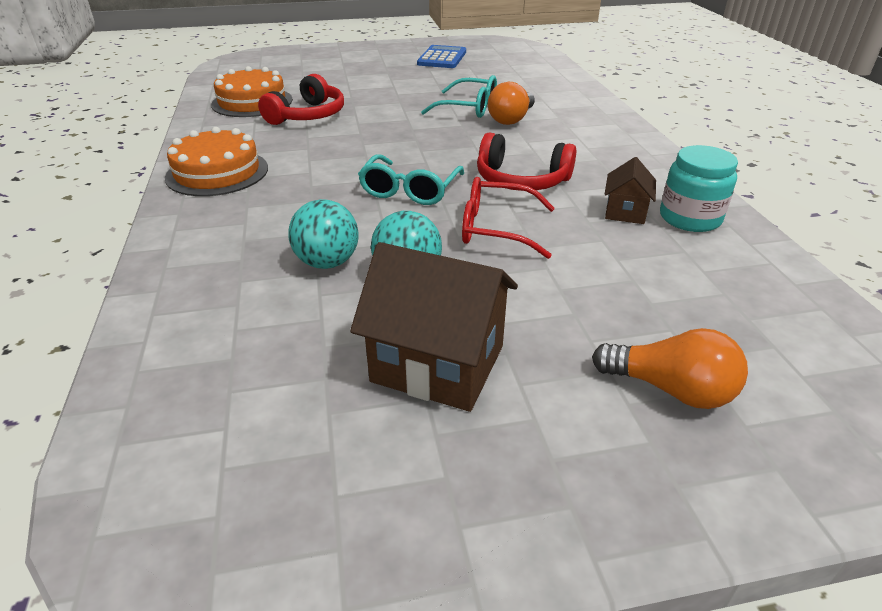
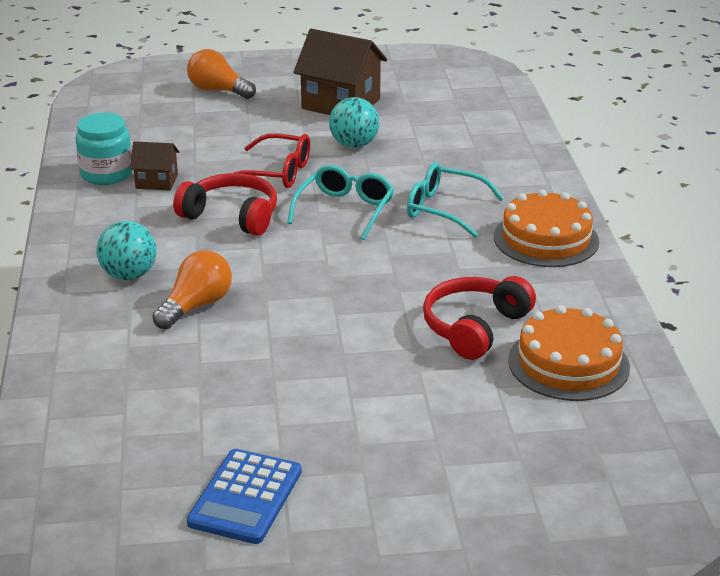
camera: 175 degrees left, 5 degrees down
turquoise ball [288,199,359,269] -> turquoise ball moved to [96,221,157,280]
turquoise glasses [421,75,497,118] -> turquoise glasses moved to [407,163,504,238]
brown house [605,157,656,224] -> brown house turned 75 degrees clockwise [130,141,179,190]

